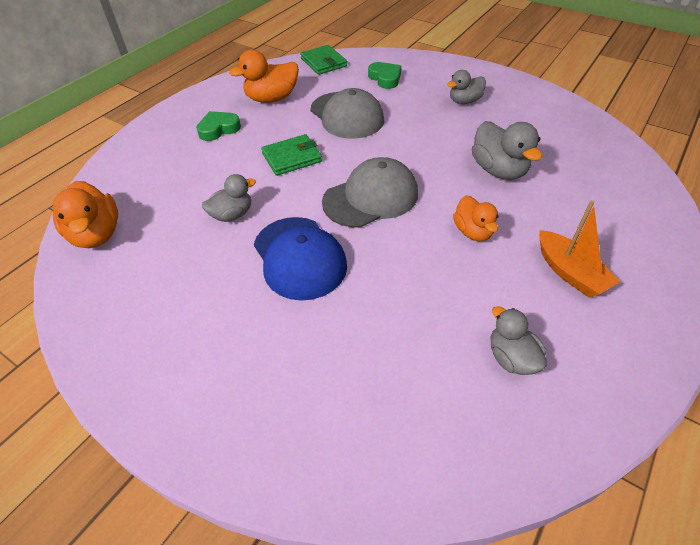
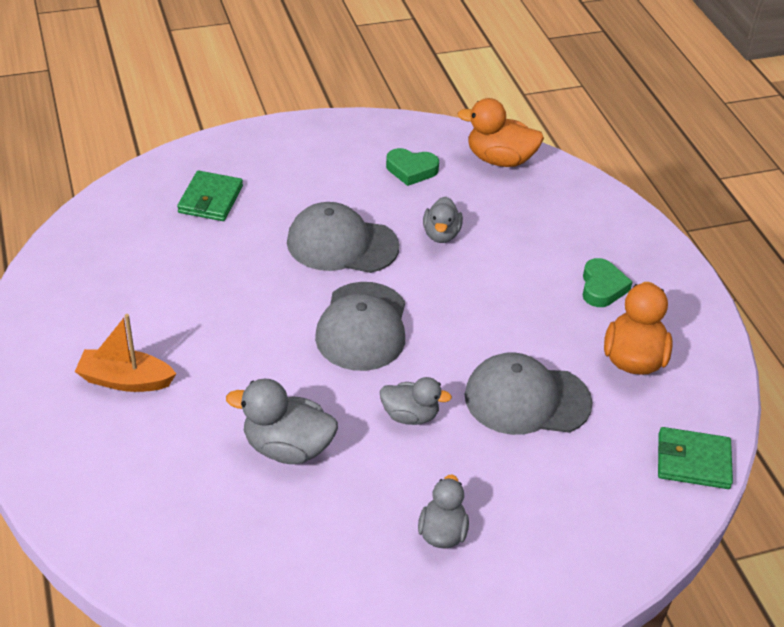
camera: 125 degrees right, 5 degrees down
blue cap [254,217,347,301] -> grey cap [287,202,399,273]
green wallet [261,134,322,176] -> green wallet moved to [177,170,243,221]
green heart [368,62,401,89] -> green heart moved to [386,148,439,186]
orange duck [453,196,499,241] -> none
grey duck [491,306,547,375] -> grey duck moved to [380,377,452,425]

